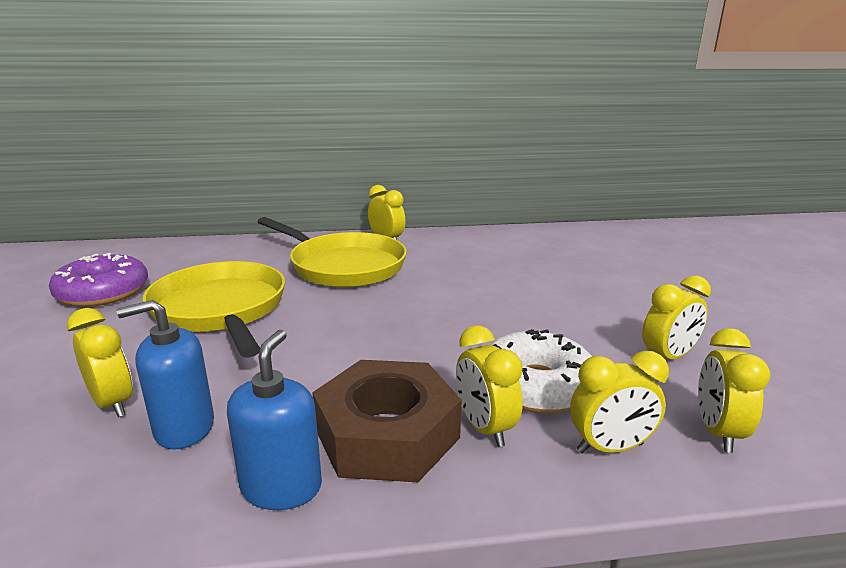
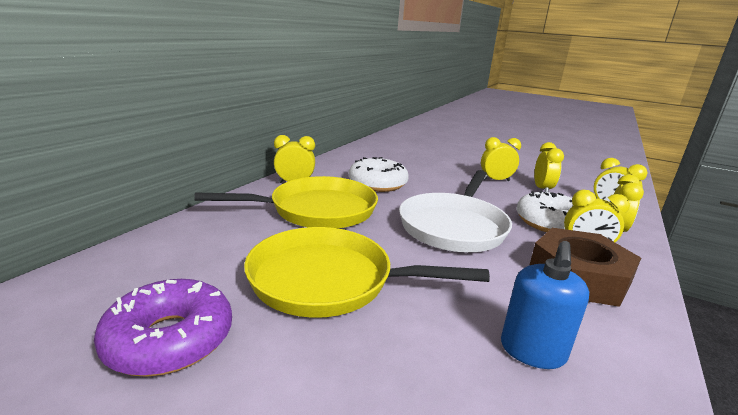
camera: 55 degrees left, 0 degrees up
yellow clock [67,308,133,417] -> yellow clock moved to [481,137,521,181]
blue soap dispenser [227,330,322,510] -> none
none -> white donut [349,157,409,192]
none -> white pan [399,170,512,252]

